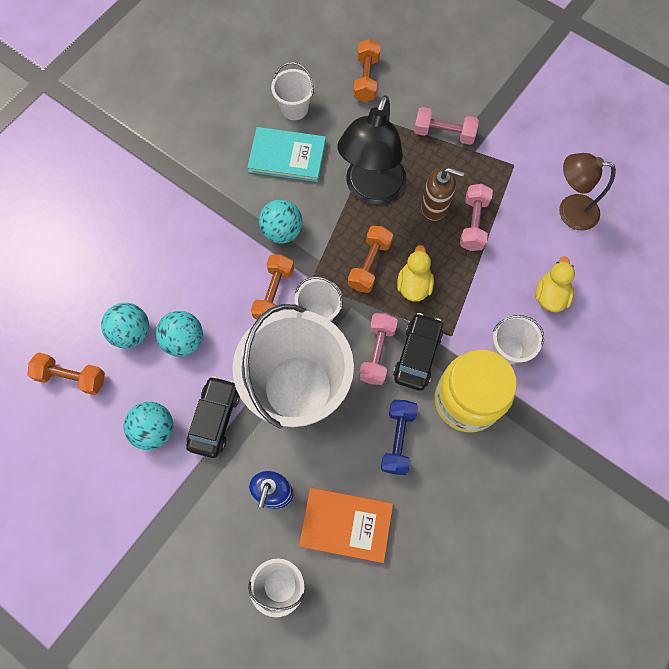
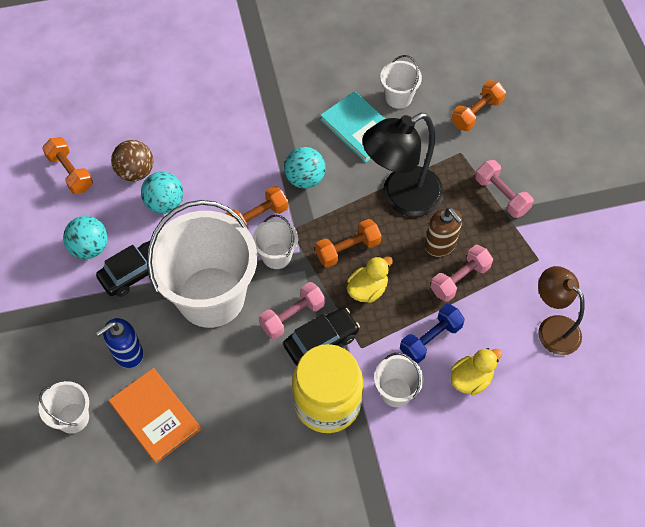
camera: 40 degrees right, 10 degrees down
turquoise ball [101,303,149,348] -> brown ball [111,140,153,181]
blue dumbbell [381,400,418,475] -> blue dumbbell moved to [400,304,465,364]

